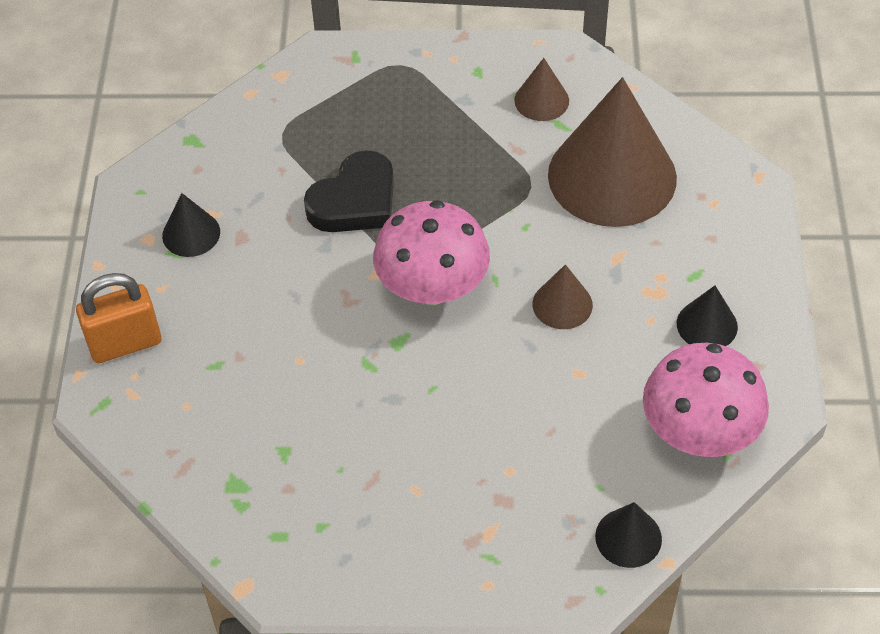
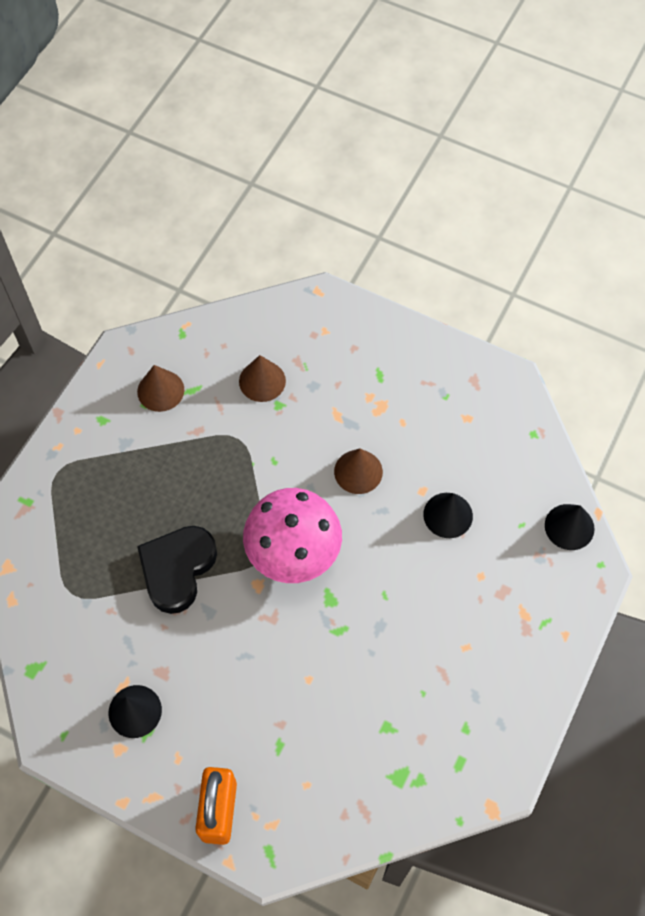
camera: 65 degrees left, 10 degrees up
black heart [304,150,394,232] -> black heart turned 135 degrees counterclockwise [137,526,217,614]
brown cone [548,77,677,227] -> brown cone [239,355,286,402], size x0.44
pink mushroom [643,343,769,457] -> none
black cone [677,286,738,346] -> black cone moved to [423,493,473,538]

